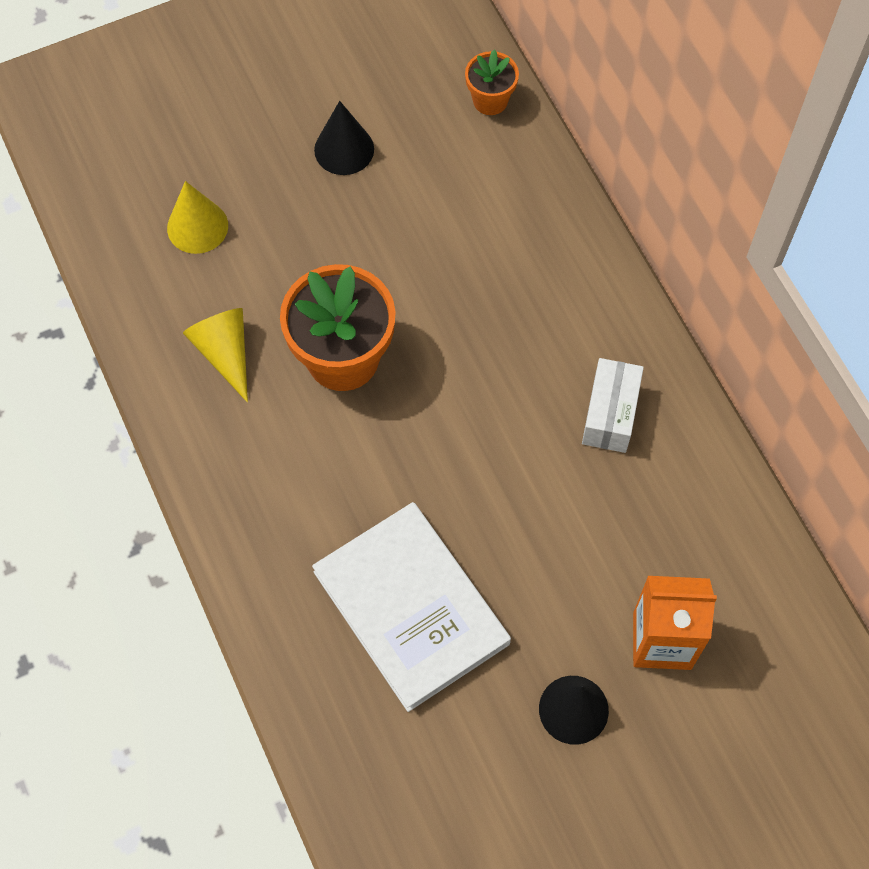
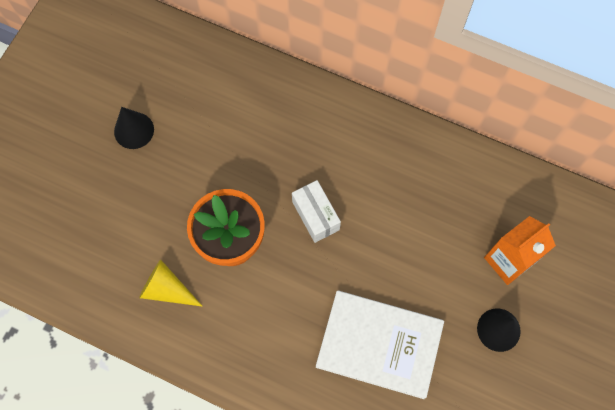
camera: 40 degrees left, 5 degrees up
yellow cone [167,181,228,254] -> none
orange flower pot [465,50,519,115] -> none
white box [582,358,644,453] -> white box moved to [292,180,341,243]

